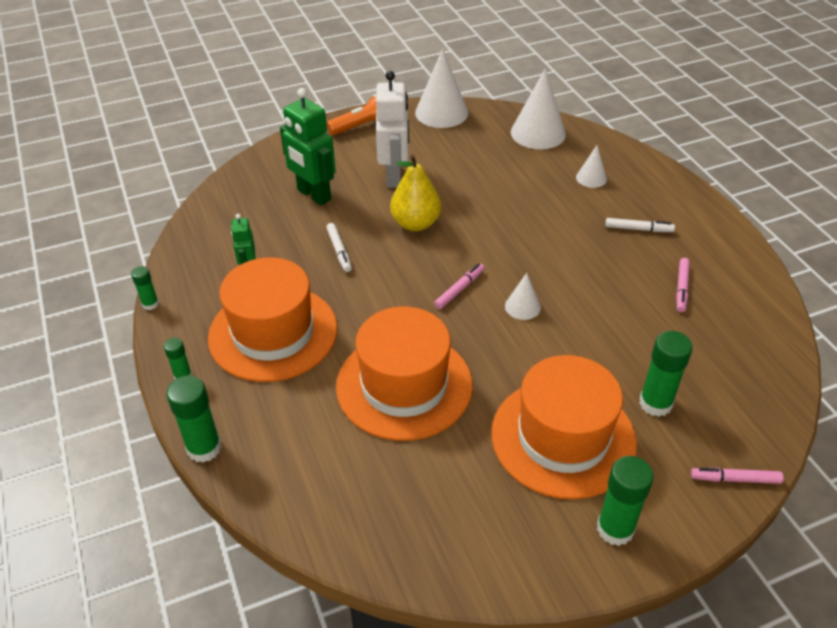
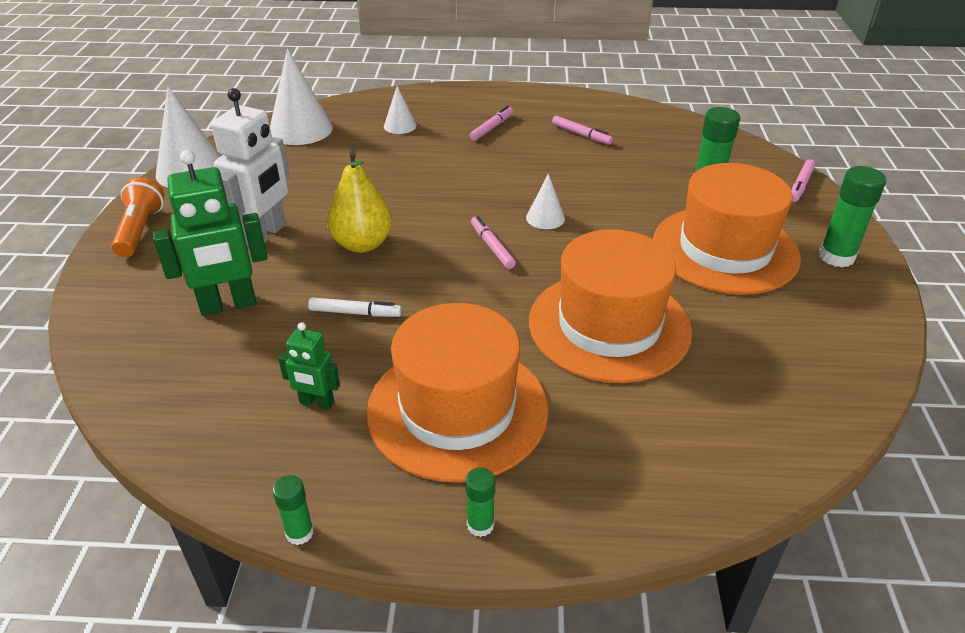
camera: 65 degrees left, 5 degrees down
green glue stick [166,376,222,463] -> none
white robot [376,71,409,188] -> white robot turned 90 degrees clockwise [211,88,289,246]
white marker [605,218,675,232] -> pink marker [469,106,513,141]

